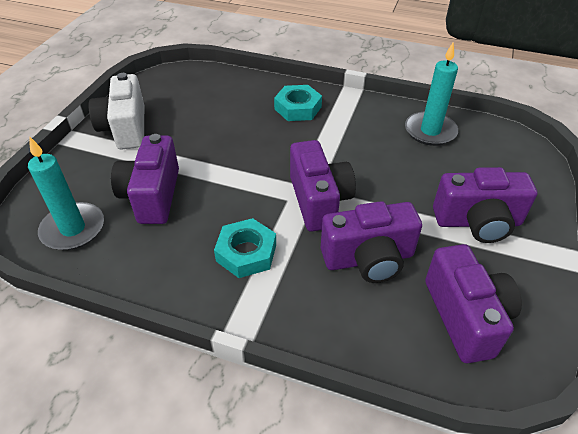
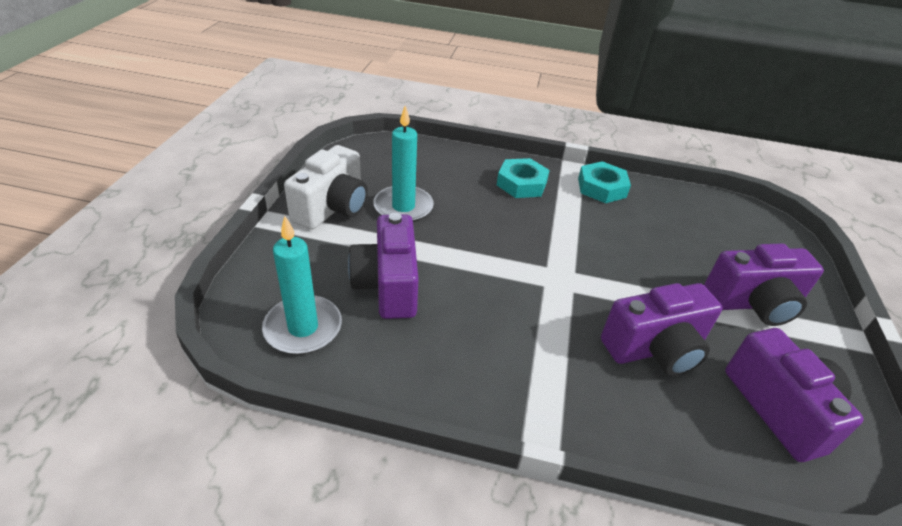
camera: 10 degrees left, 5 degrees down
white camera [89,73,144,150] -> white camera turned 135 degrees counterclockwise [284,145,368,230]
turquoise nut [214,218,276,278] -> turquoise nut moved to [578,161,631,203]
purple camera [290,140,356,231] -> none
turquoise candle [405,42,458,146] -> turquoise candle moved to [373,106,434,222]

